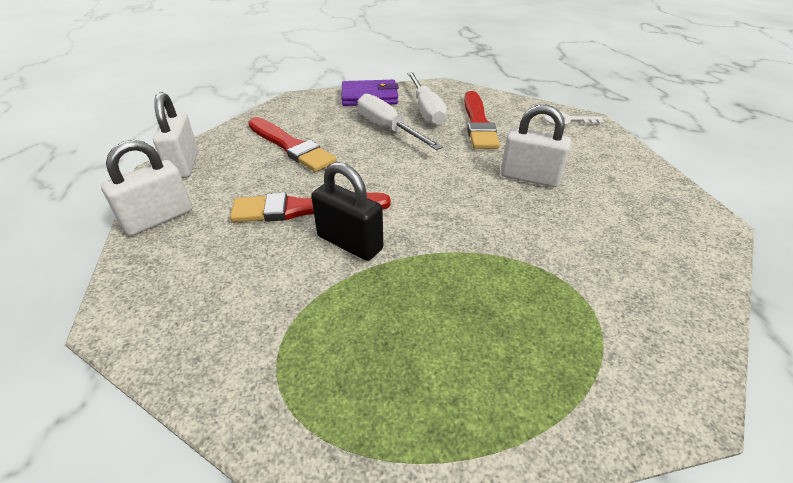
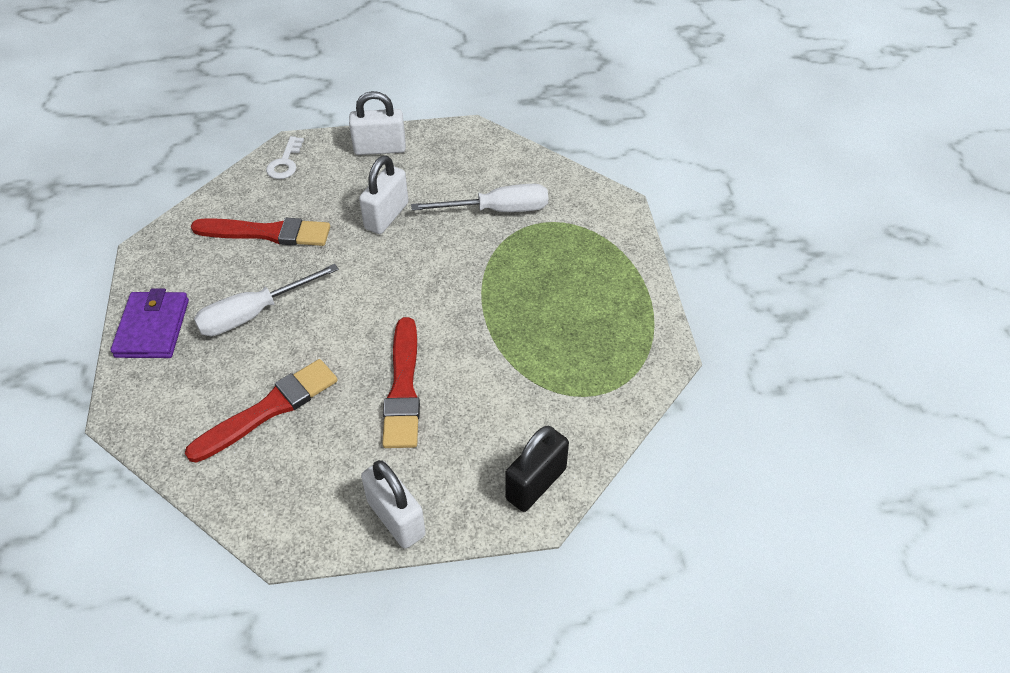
camera: 85 degrees left, 10 degrees up
white padlock [153,92,198,178] -> white padlock moved to [349,91,406,155]
black padlock [311,162,383,261] -> black padlock moved to [505,426,569,512]
white screwdriver [407,72,447,126] -> white screwdriver moved to [411,184,548,212]

